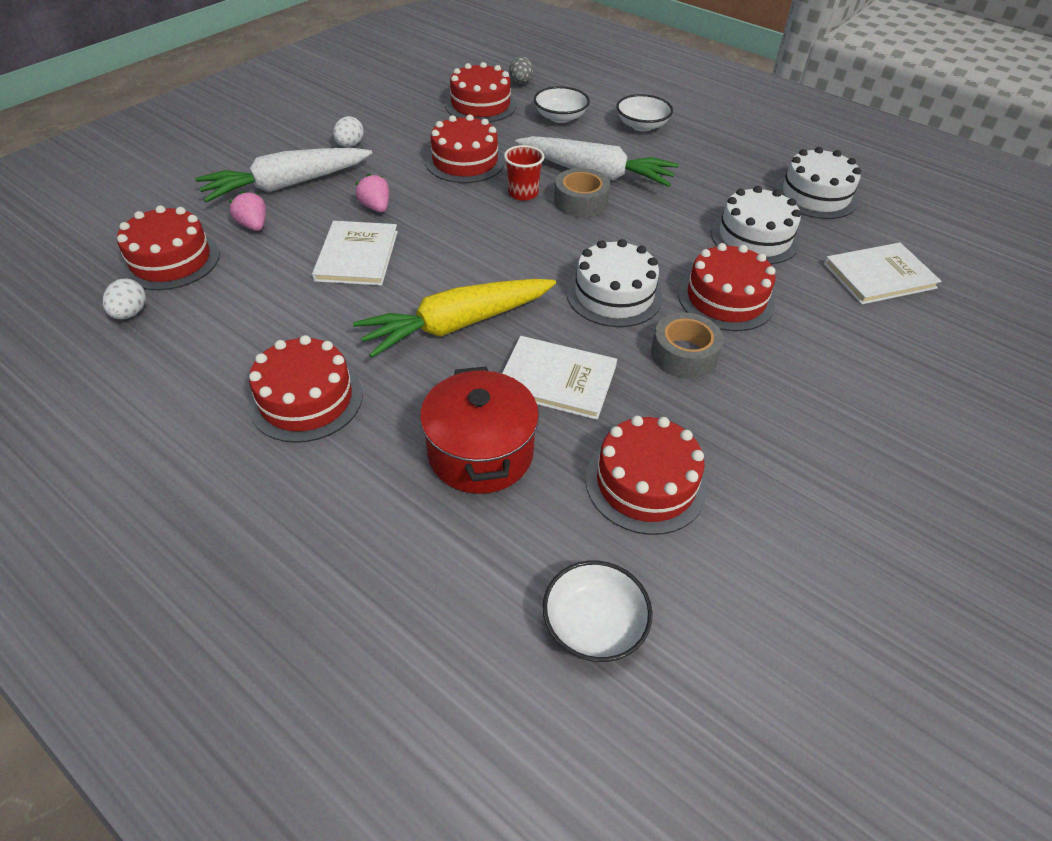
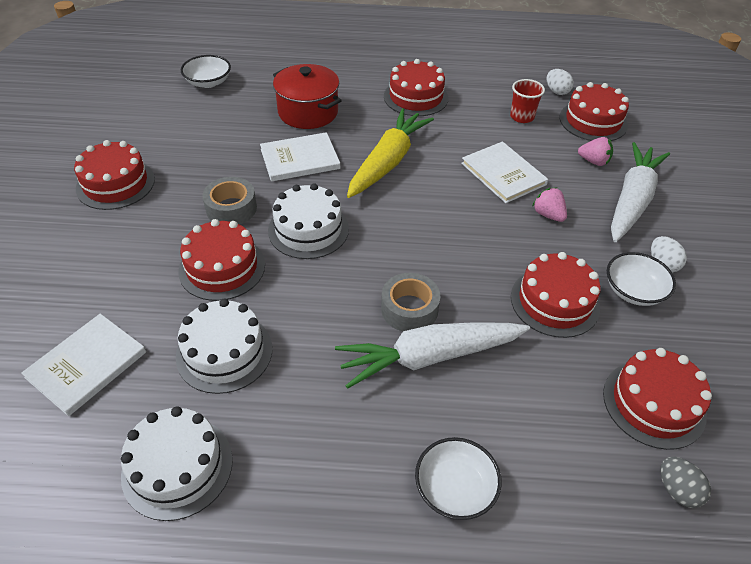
camera: 145 degrees right, 0 degrees up
pink strawberry [355,173,389,212] -> pink strawberry turned 150 degrees counterclockwise [532,188,567,222]
red cup [504,145,545,201] -> red cup moved to [510,79,545,123]
white bowl [534,86,590,123] -> white bowl moved to [607,252,676,306]
red cake [586,416,707,535] -> red cake moved to [74,140,155,210]

